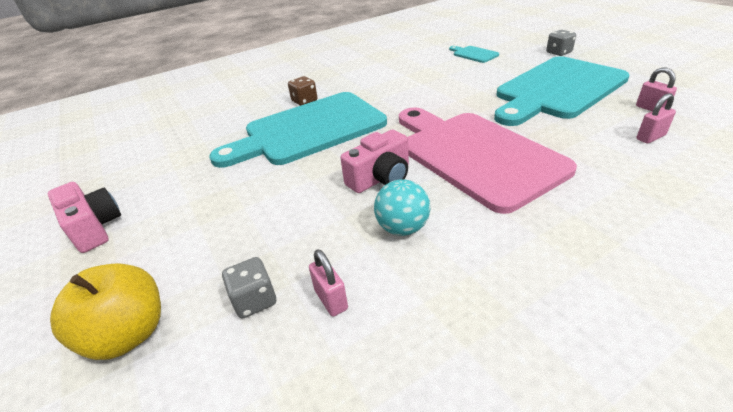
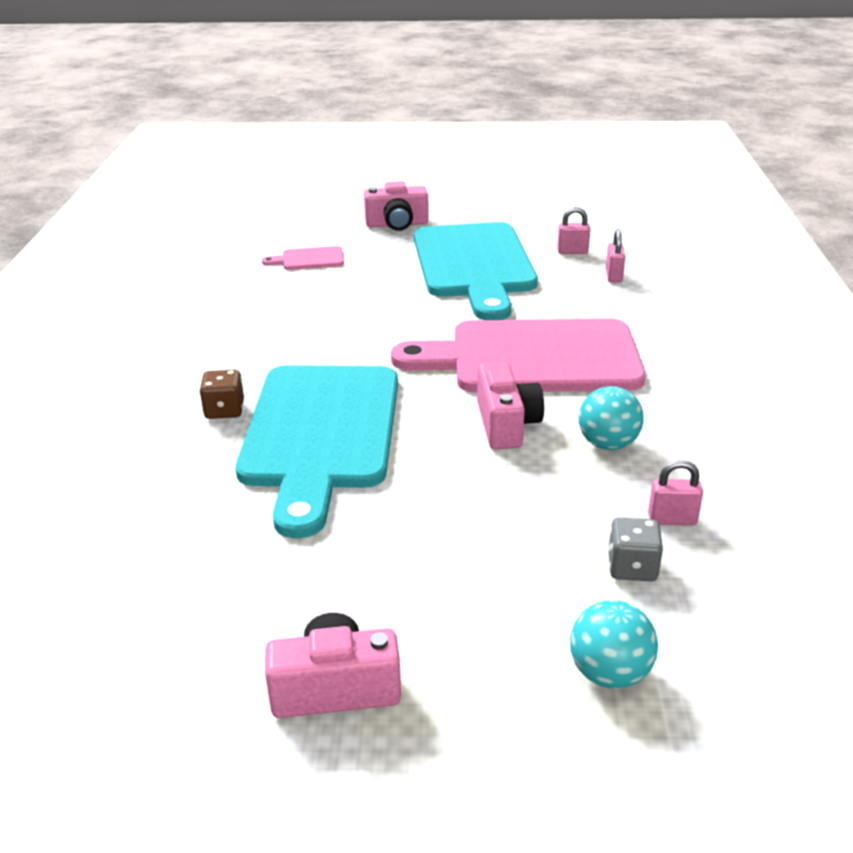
camera: 60 degrees left, 5 degrees down
yellow apple [50,263,161,360] -> turquoise ball [570,600,658,689]
turquoise cutting board [449,46,499,63] -> pink cutting board [262,246,344,270]
grey dice [546,30,576,56] -> pink camera [364,181,429,231]

